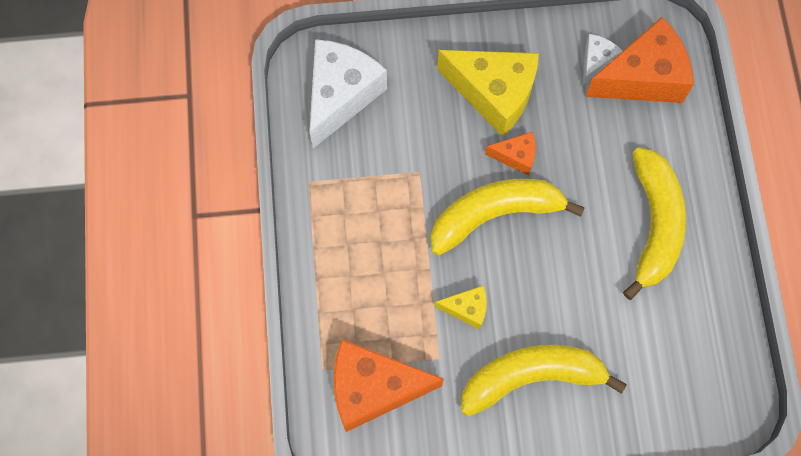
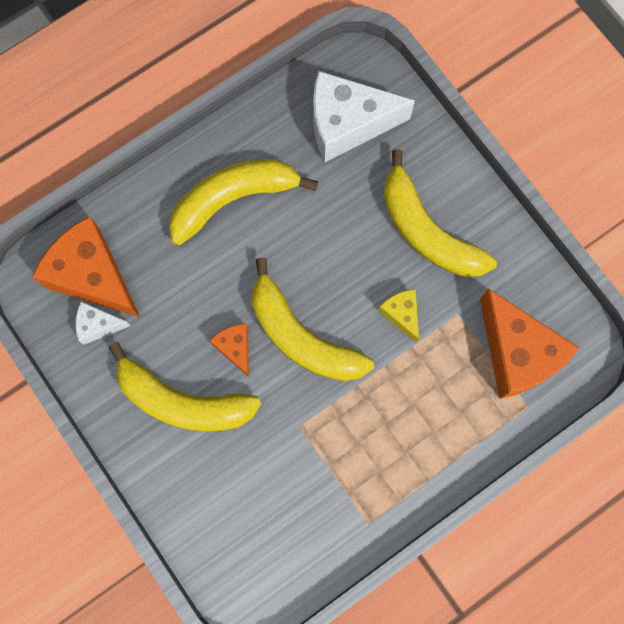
camera: 120 degrees left, 5 degrees up
white cheese [309,39,387,149] -> white cheese moved to [313,71,415,162]
yellow cheese [437,50,539,137] -> yellow banana [109,342,261,432]

